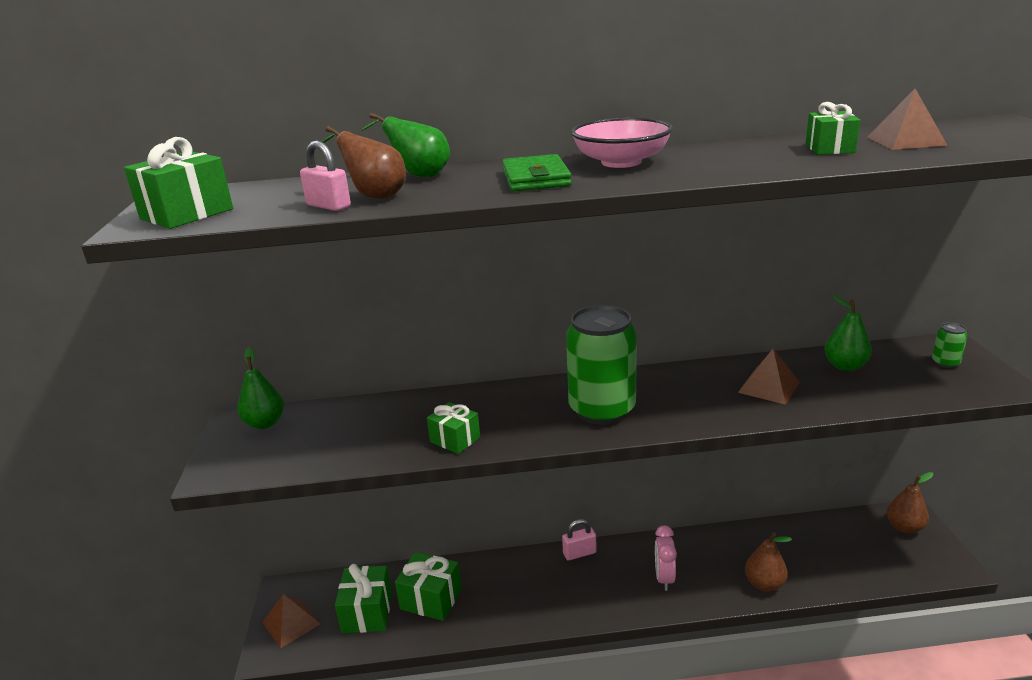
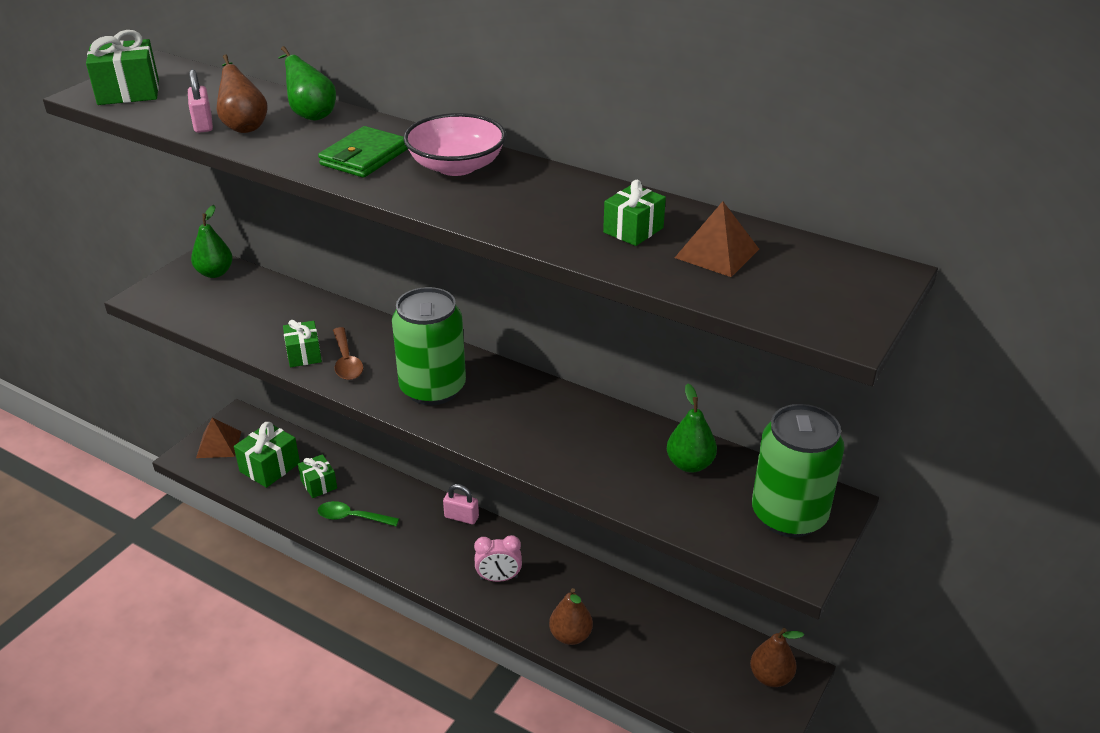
camera: 35 degrees right, 10 degrees up
green gift [395,552,462,621] -> green gift [298,454,337,498], size x0.66
pink clock [655,526,677,591] -> pink clock turned 135 degrees counterclockwise [474,535,522,582]
brown pyramid [738,349,800,405] -> none
green can [932,322,968,368] -> green can [752,404,844,538], size x2.45
none -> green spoon [318,501,399,526]
none -> brown spoon [333,327,363,380]

